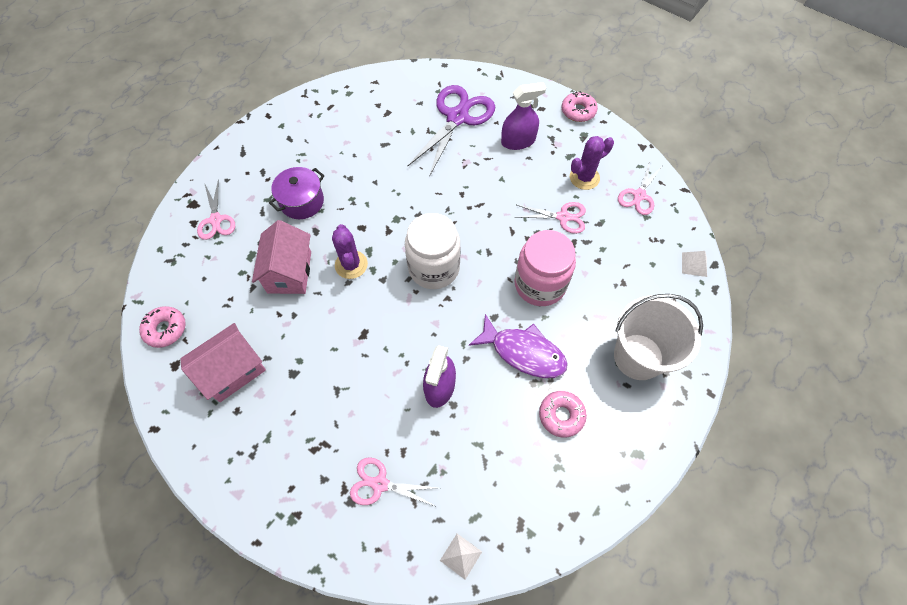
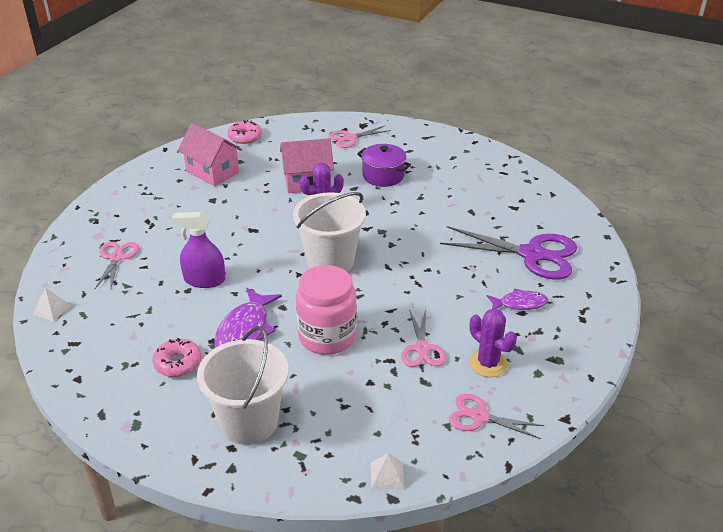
camera: 80 degrees right, 25 degrees down
white jar [405,213,461,289] -> white bucket [293,192,366,272]
purple spray bottle [501,82,546,150] -> purple fish [487,288,548,310]
pink donut [562,91,598,122] -> none

